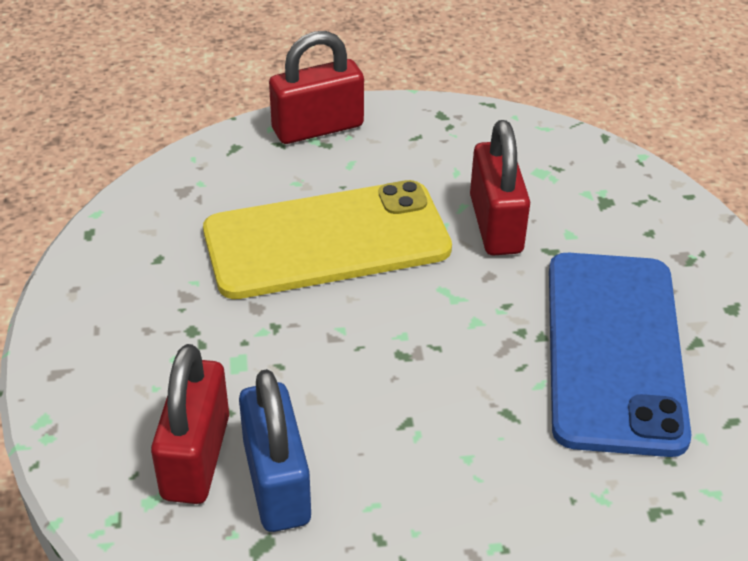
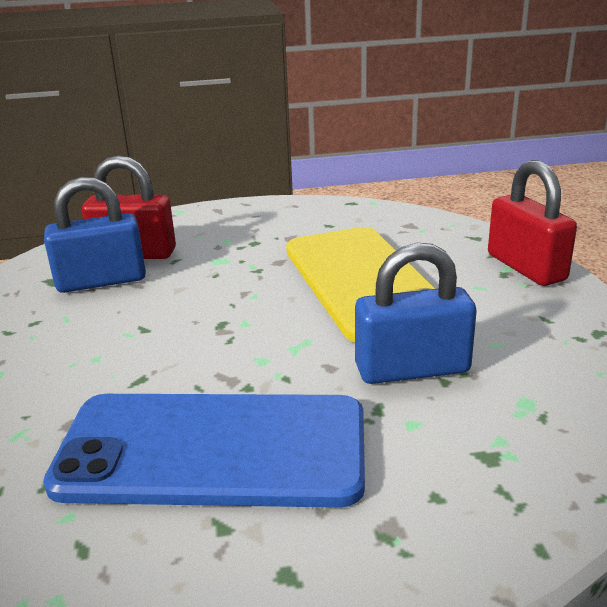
camera: 90 degrees right, 15 degrees down
red padlock [470,120,530,255] -> blue padlock [355,243,477,384]

